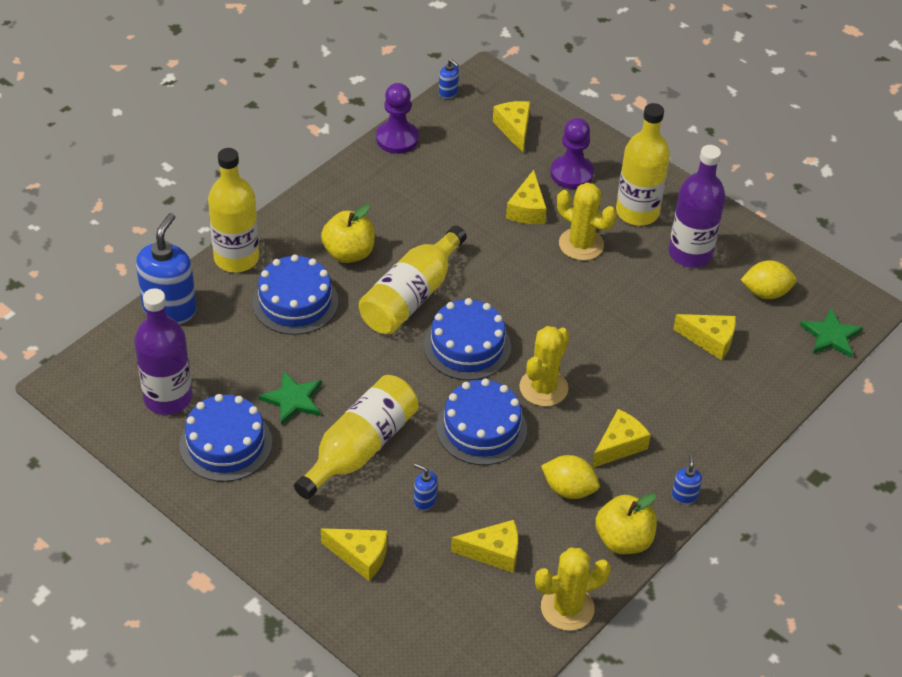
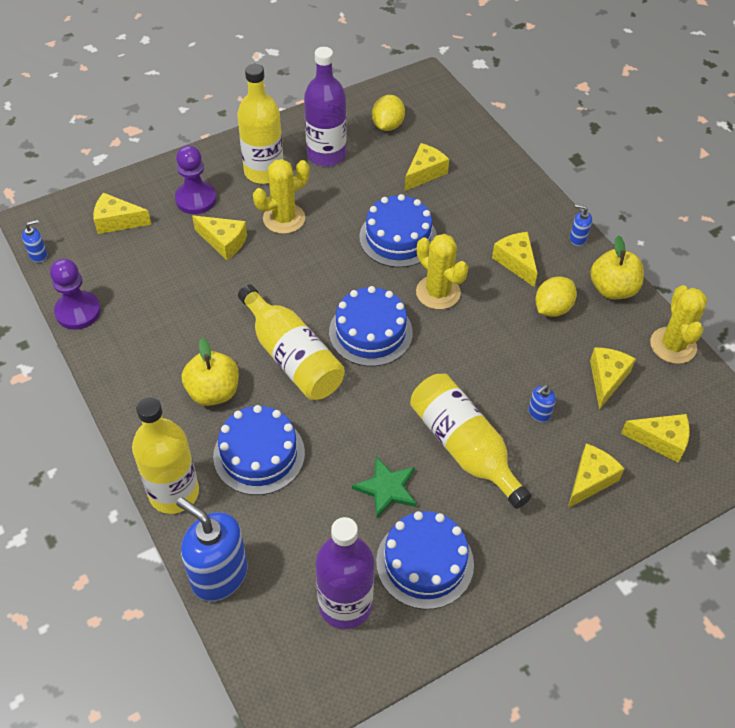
camera: 70 degrees left, 5 degrees up
blue cake [436,379,527,465] -> blue cake moved to [359,194,437,267]
green star [800,308,863,358] -> none
none -> yellow cheese [621,414,690,463]

